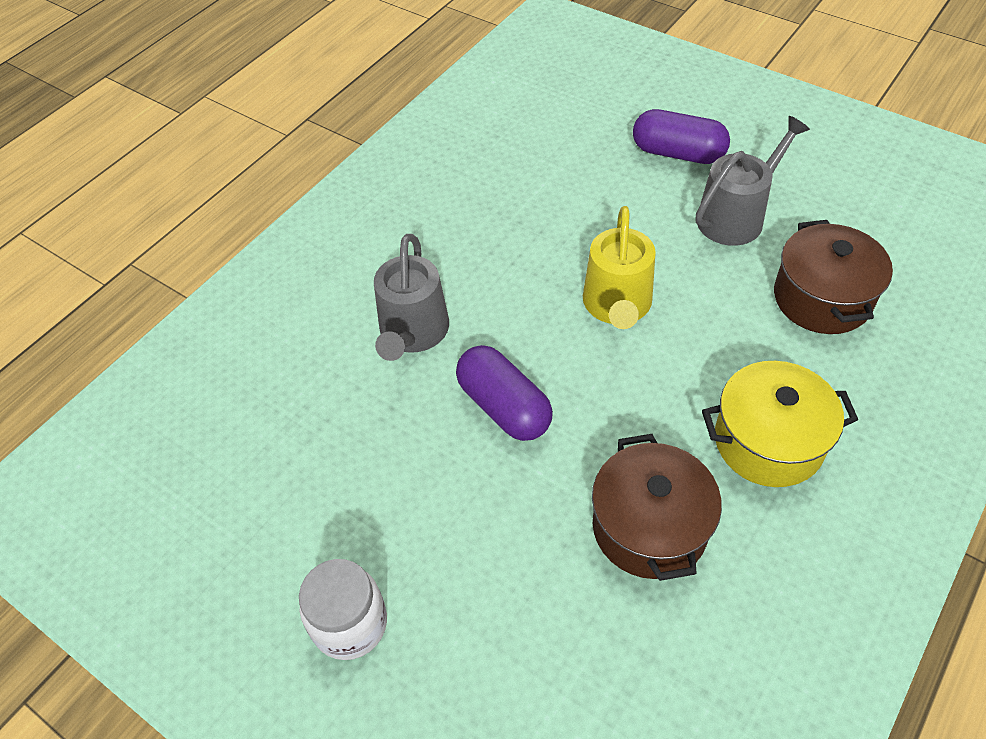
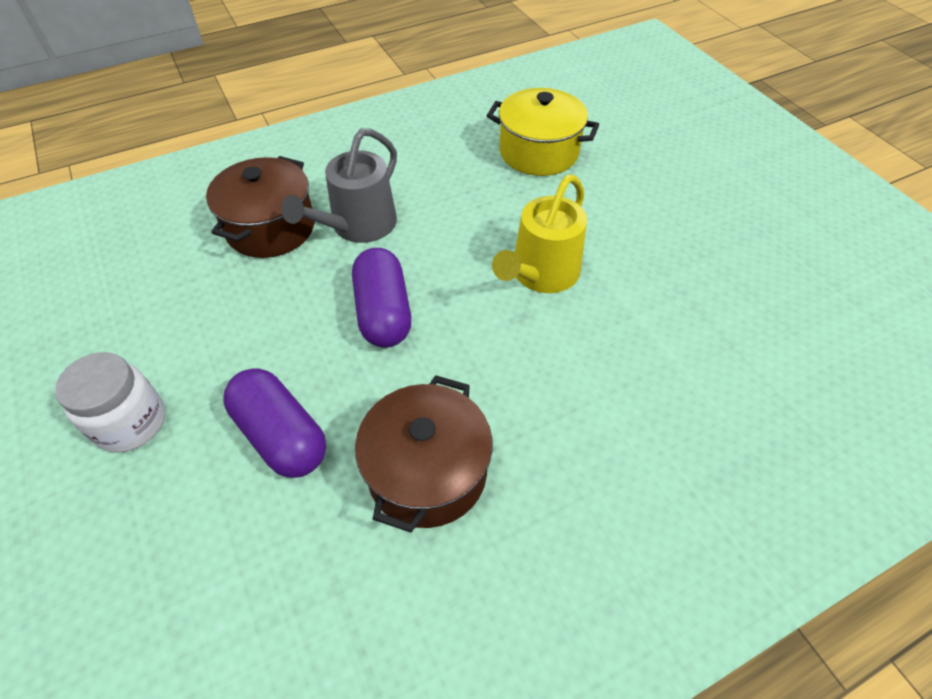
camera: 25 degrees right, 0 degrees up
purple capsule [633,109,730,164] -> purple capsule moved to [224,368,326,478]
grey watering can [696,116,810,246] -> none
yellow pot [702,361,858,487] -> yellow pot moved to [487,88,599,176]
brown pot [774,220,893,334] -> brown pot moved to [206,156,315,258]

